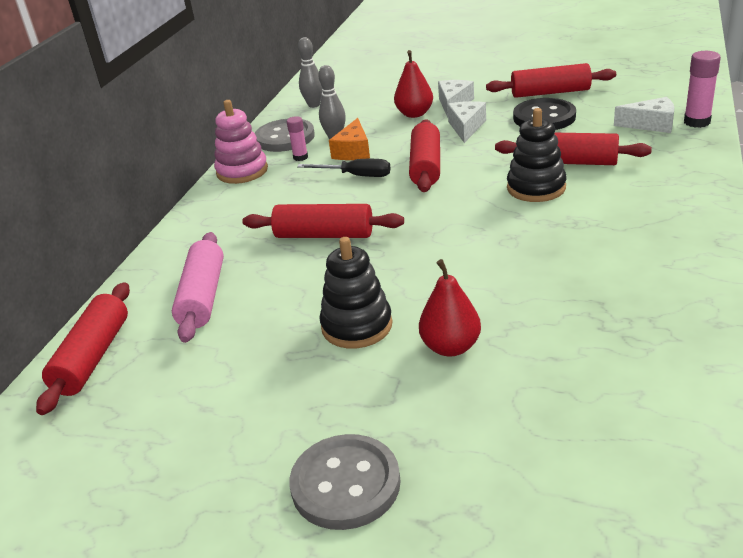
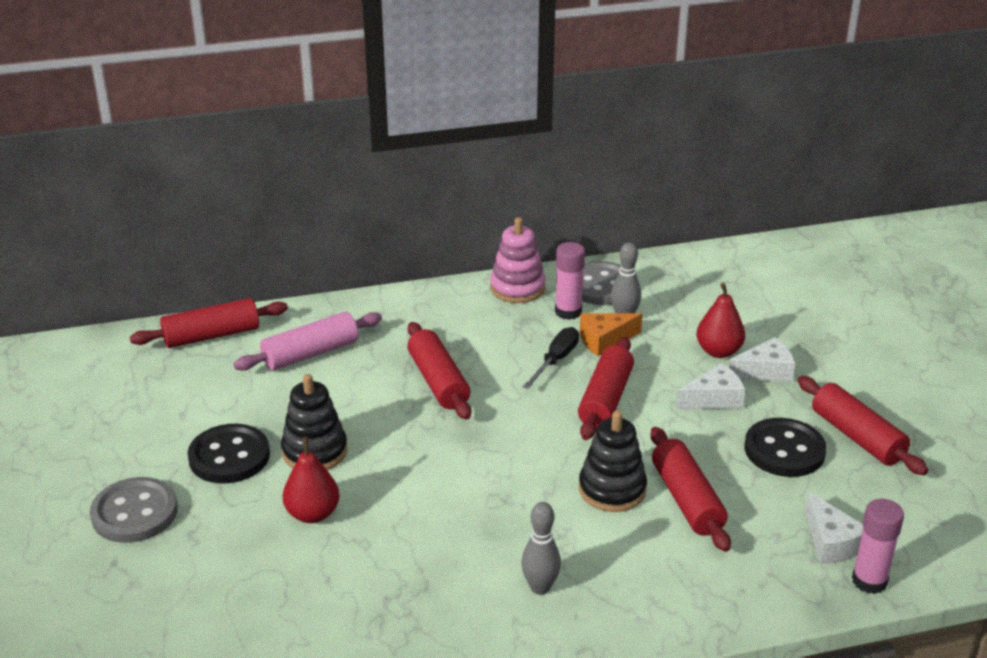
camera: 55 degrees right, 0 degrees up
pink glue stick [287,116,308,161] -> pink glue stick [555,242,585,320], size x1.62
black screwdriver [297,159,391,177] -> black screwdriver turned 135 degrees counterclockwise [523,327,579,389]
grey bowling pin [298,37,323,108] -> grey bowling pin moved to [521,502,561,595]
red rolling pin [409,119,440,192] -> red rolling pin turned 45 degrees counterclockwise [578,337,634,440]
none -> black button [188,424,270,483]

